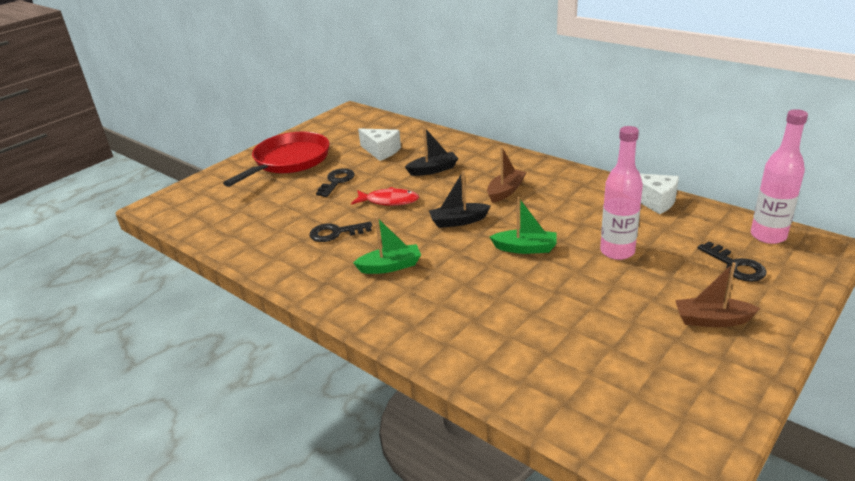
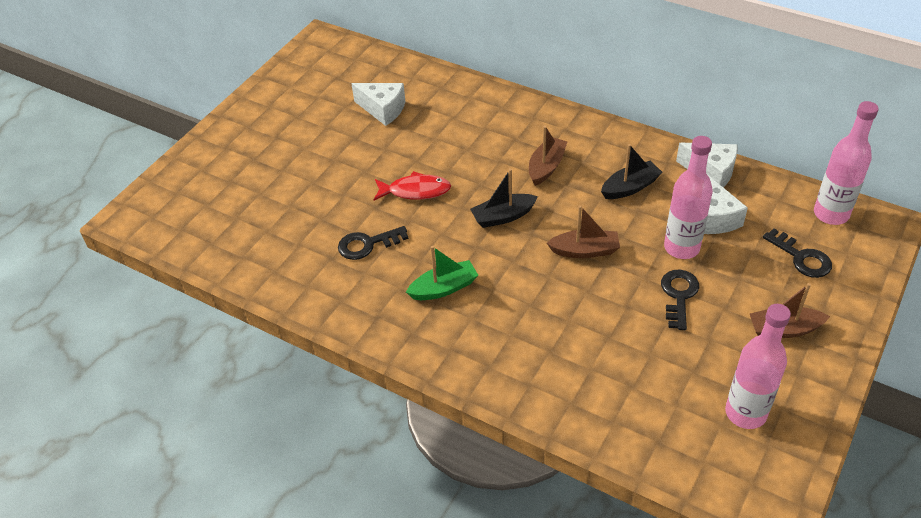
camera: 10 degrees left, 15 degrees up
red pan [223,132,329,187] -> none
black key [316,168,354,197] -> black key moved to [661,269,699,330]
black boat [405,127,458,176] -> black boat moved to [601,144,663,199]
green boat [490,197,557,254] -> brown boat [547,205,620,258]
none -> white cheese [704,175,748,234]
none -> pink bottle [725,304,791,429]

